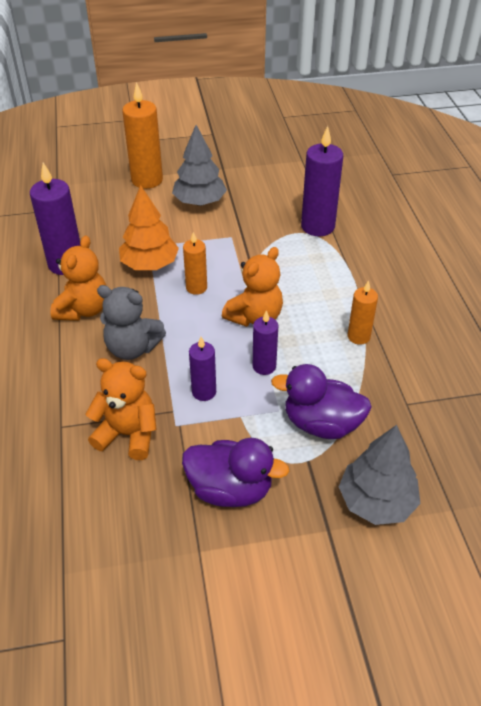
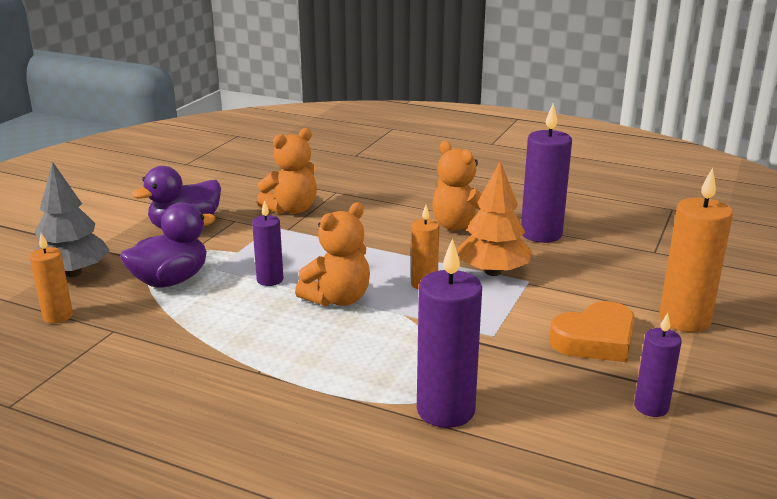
camera: 125 degrees right, 20 degrees down
grey teddy bear [97,285,166,360] -> none
grey tree [172,125,227,206] -> orange heart [549,301,635,362]
purple candle [189,337,216,401] -> purple candle moved to [634,313,682,417]
orange teddy bear [222,247,283,327] -> orange teddy bear turned 120 degrees counterclockwise [295,202,370,307]
orange candle [348,280,378,345] -> orange candle moved to [30,233,73,323]

